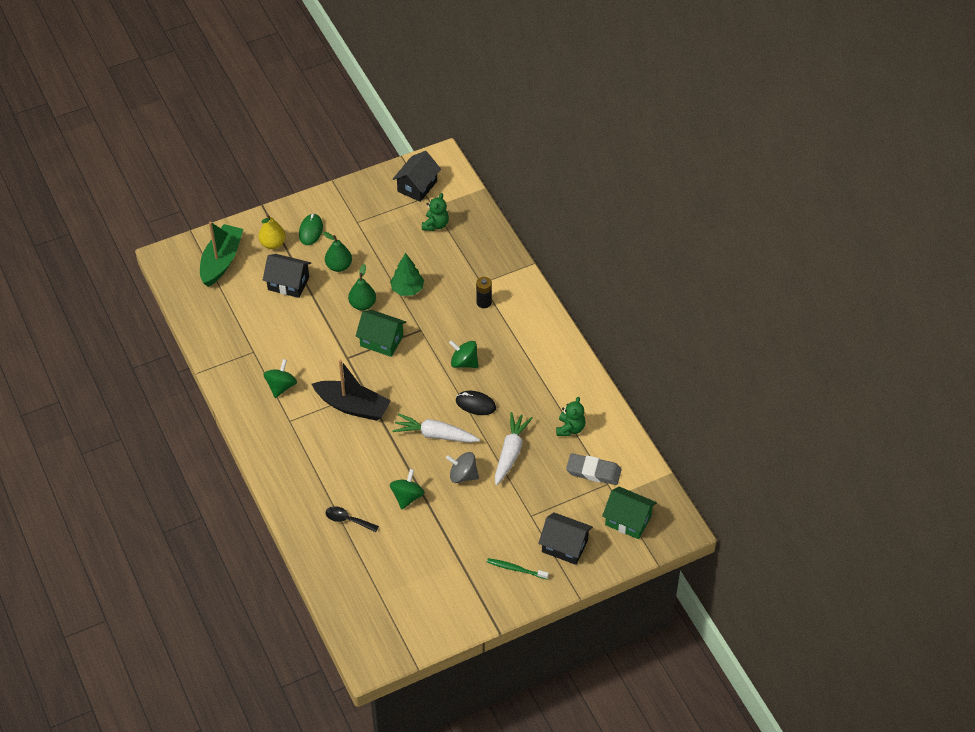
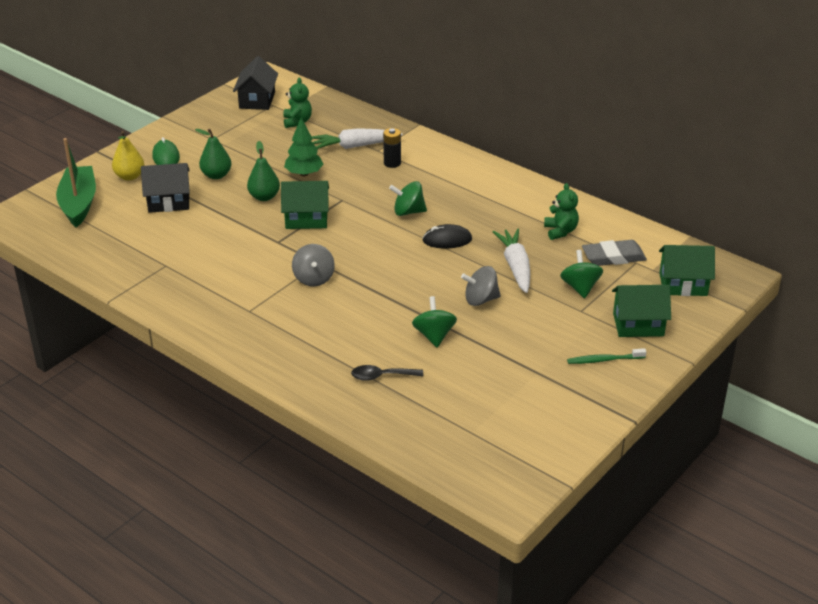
camera: 25 degrees left, 15 degrees down
green spinning top [264,359,297,398] -> green spinning top moved to [560,250,603,298]
black boat [312,359,391,421] -> grey spinning top [292,244,335,287]
white carrot [392,413,480,443] -> white carrot moved to [311,128,403,149]
black house [538,512,593,565] -> green house [612,285,671,337]

